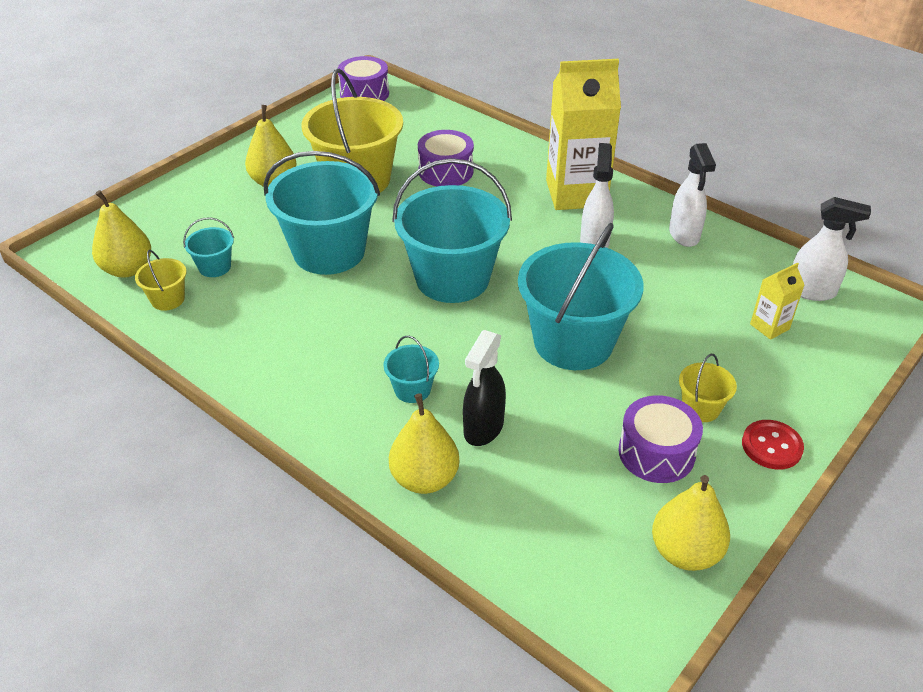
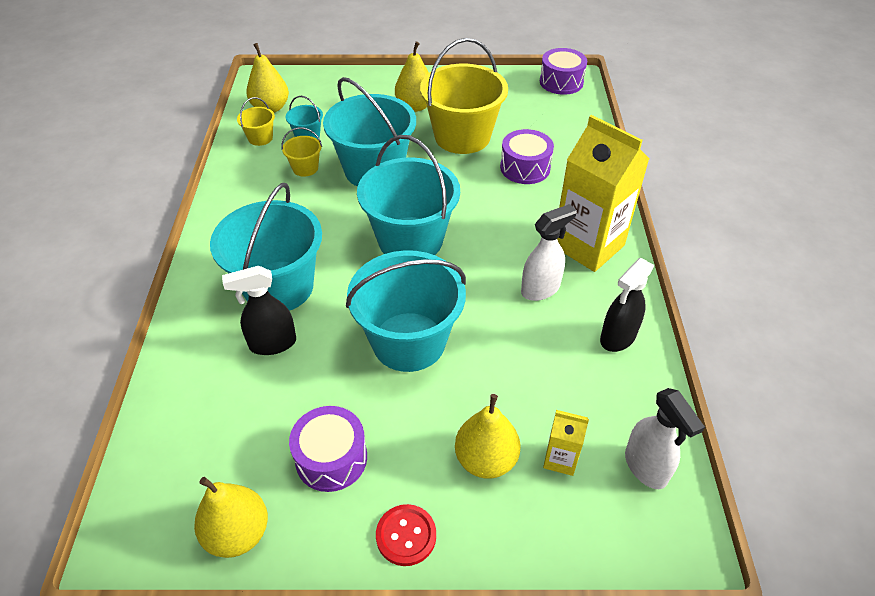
camera: 50 degrees right, 5 degrees up
turquoise bucket [384,335,439,403] -> turquoise bucket [210,183,322,311], size x2.29
yellow pear [389,393,459,494] -> yellow pear moved to [455,394,521,479]
white spray bottle [669,143,716,247] -> black spray bottle [600,258,654,352]
yellow bucket [679,353,737,422] -> yellow bucket moved to [281,127,322,177]

